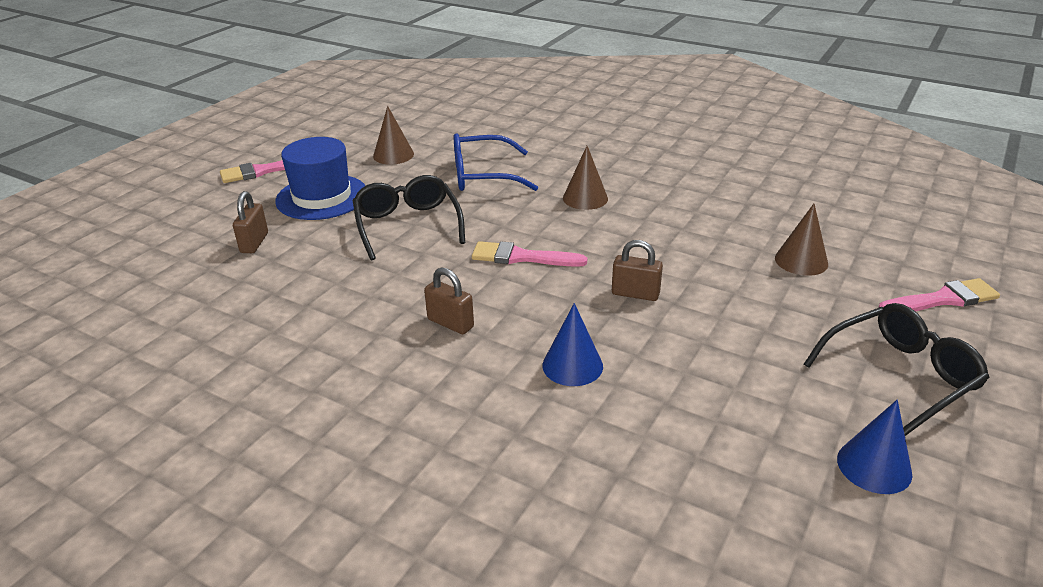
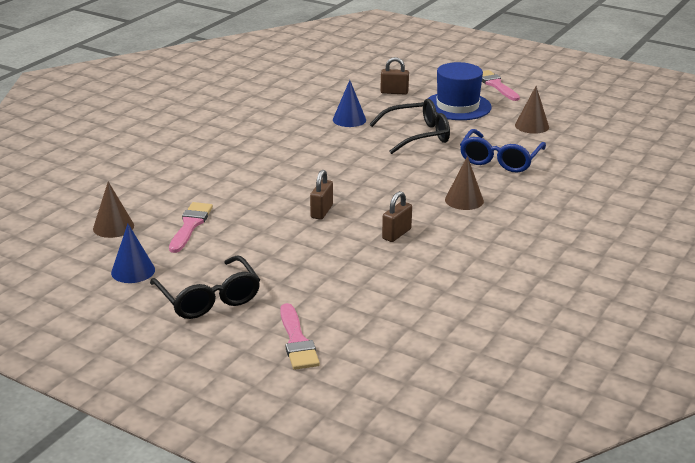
camera: 90 degrees right, 5 degrees down
brown padlock [424,267,474,334] -> brown padlock moved to [382,191,412,242]
blue glasses [453,133,538,191] -> blue glasses turned 150 degrees counterclockwise [460,129,546,173]
pink brush [472,241,587,267] -> pink brush moved to [169,202,213,253]
blue cone [542,303,603,386] -> blue cone moved to [333,80,366,127]
brown cone [775,204,828,276] -> brown cone moved to [93,182,134,238]

